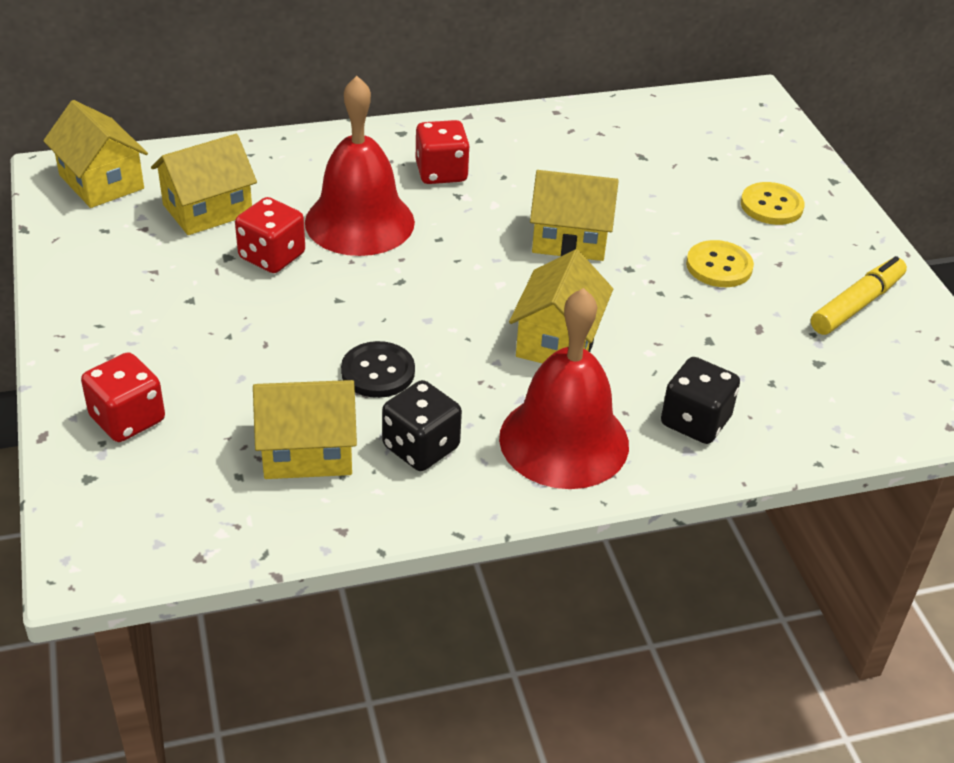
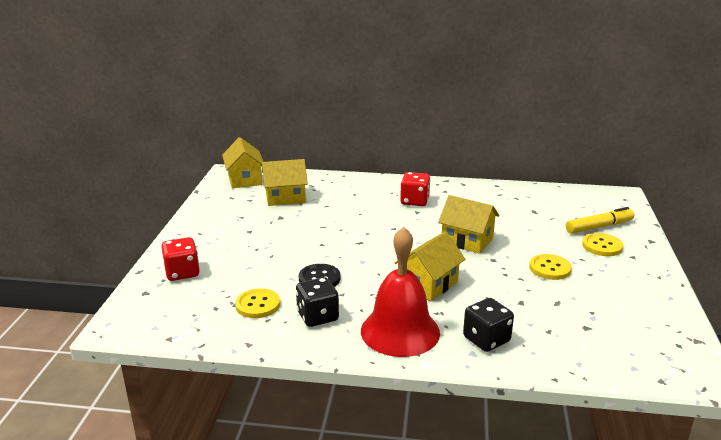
camera: 25 degrees right, 15 degrees down
red dice [235,197,305,273] -> none
yellow house [253,380,357,479] -> yellow button [235,288,280,318]
red bell [305,76,415,256] -> none
yellow marker [811,256,907,335] -> yellow marker moved to [566,207,634,234]

